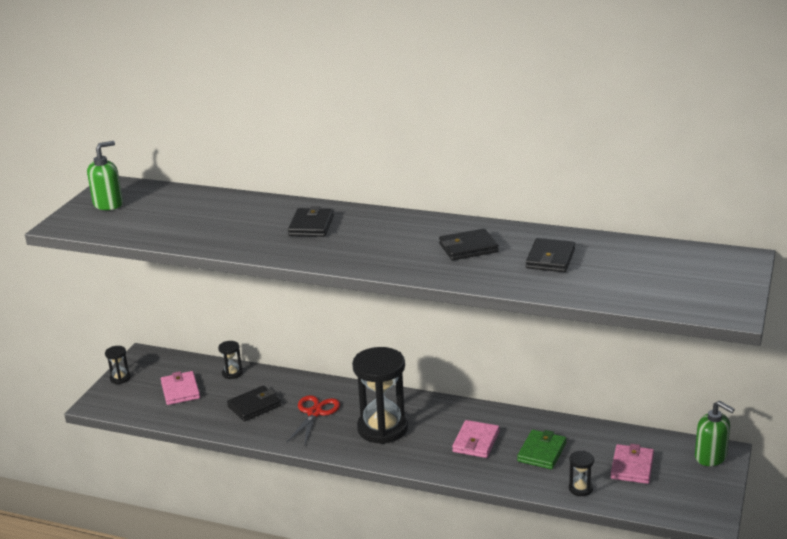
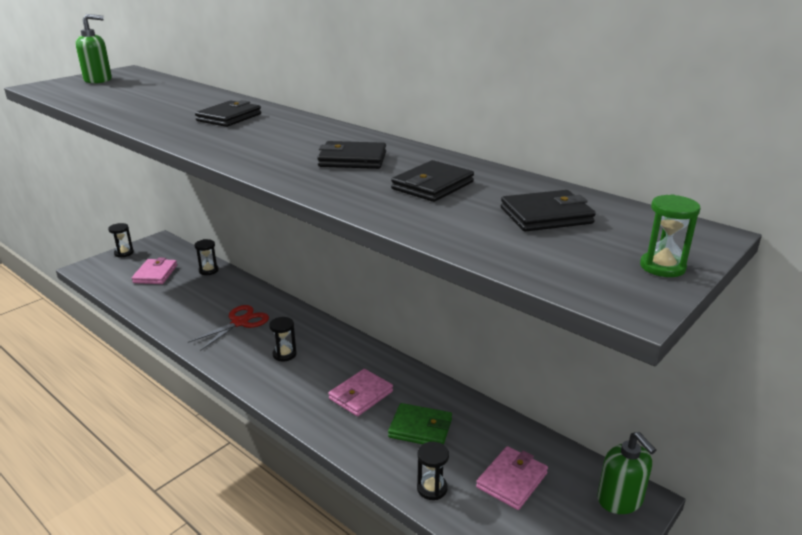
camera: 20 degrees right, 0 degrees up
black wallet [227,385,281,421] -> black wallet moved to [501,190,596,232]
black hourglass [352,347,408,444] -> black hourglass [269,317,297,361], size x0.44
green wallet [517,430,567,469] -> green wallet turned 60 degrees clockwise [388,403,452,444]
none -> green hourglass [640,194,701,277]

